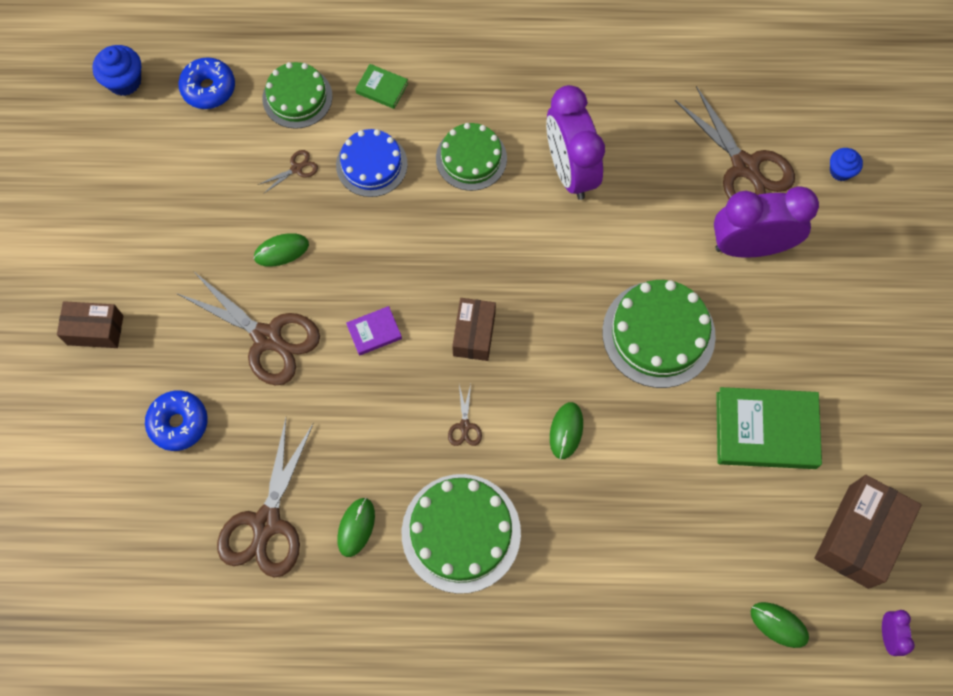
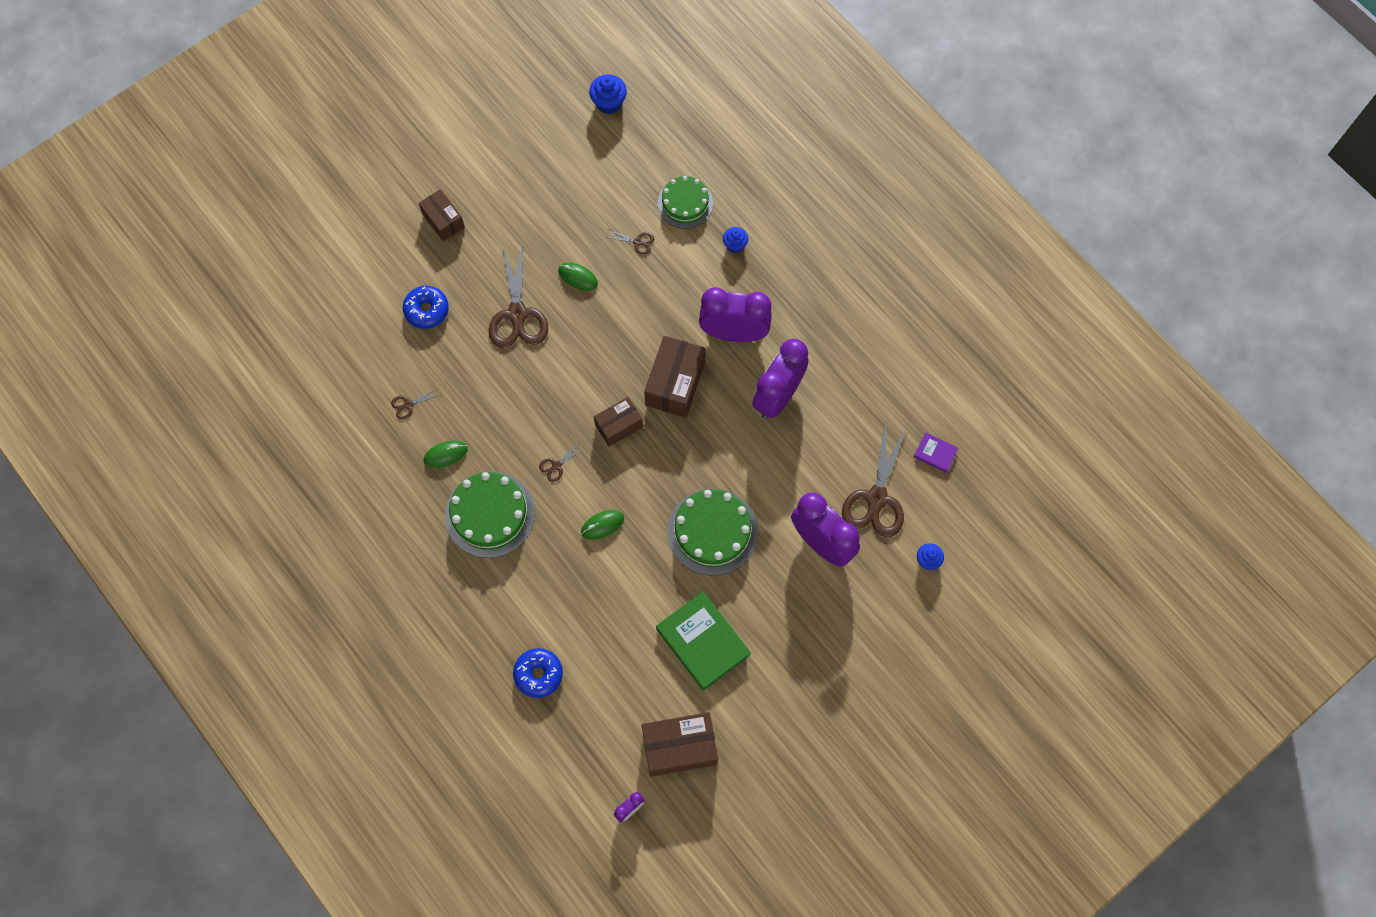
camera: 50 degrees right, 0 degrees up
blue donut [178,57,235,109] -> blue donut moved to [513,648,563,698]
brown scissors [217,418,314,578] -> brown scissors [391,387,441,420], size x0.42
blue cake [336,129,408,197] -> none
purple book [346,306,402,356] -> purple book moved to [914,432,958,473]
green book [355,64,408,109] -> blue cupcake [723,227,748,253]
green cake [436,123,507,191] -> purple clock [699,287,772,342]
green mouse [751,602,809,648] -> none
none -> brown box [644,336,706,418]

